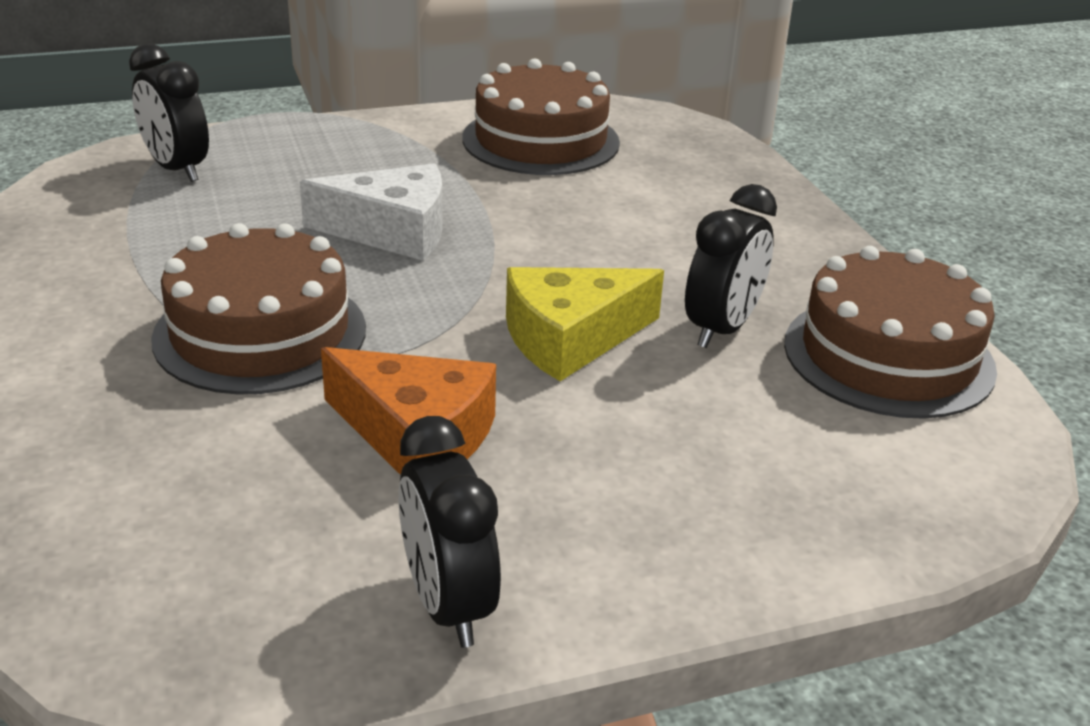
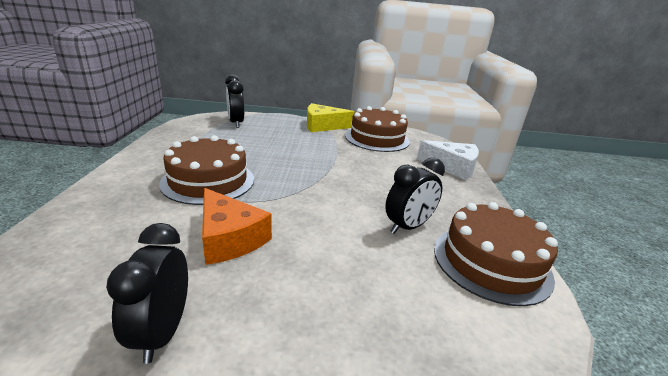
camera: 20 degrees right, 5 degrees down
white cheese [300,163,443,261] -> white cheese moved to [417,140,479,180]
yellow cheese [506,267,664,381] -> yellow cheese moved to [307,103,355,132]

